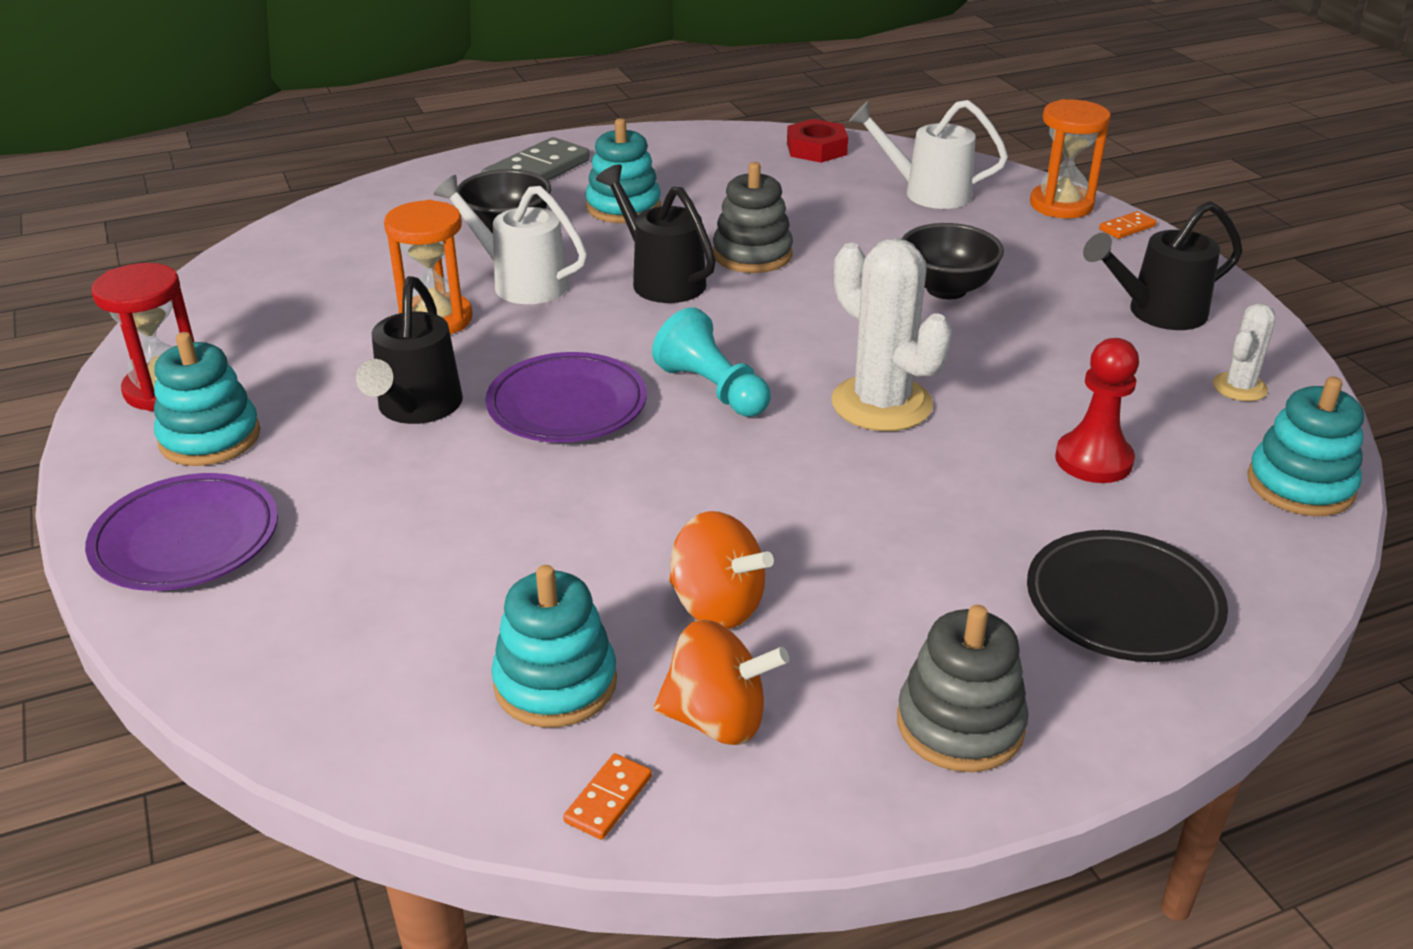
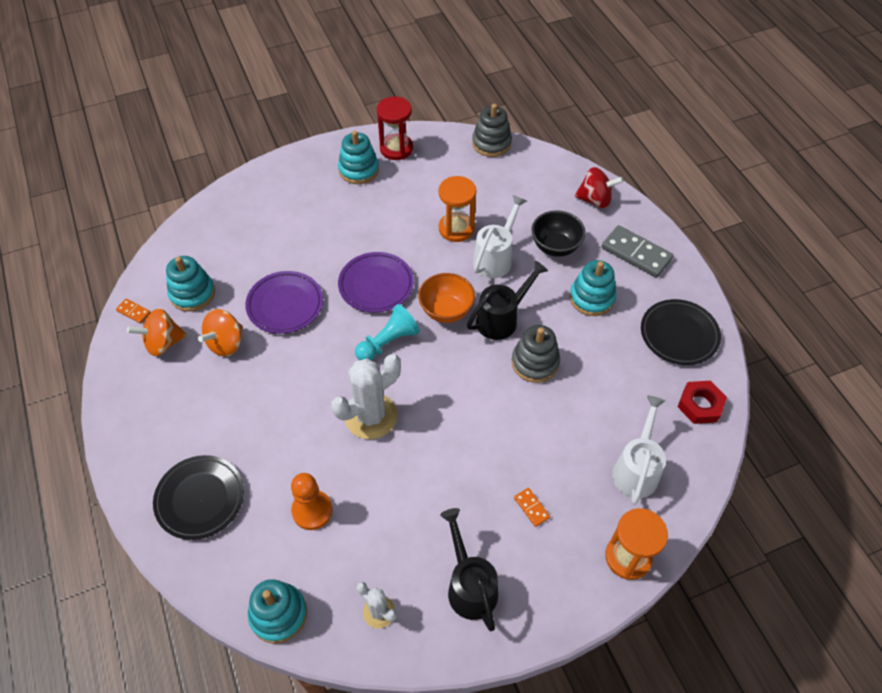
camera: 90 degrees right, 20 degrees up
purple plate [85,473,278,591] -> purple plate moved to [245,271,323,334]
black watering can [356,276,463,424] -> none
orange spinning top [654,620,789,745] -> orange spinning top turned 60 degrees clockwise [127,308,187,356]
grey stacking toy [897,605,1029,772] -> grey stacking toy moved to [472,104,512,157]
black bowl [902,223,1004,299] -> none
red pawn [1055,338,1139,483] -> orange pawn [291,473,333,530]
orange domino [1099,211,1157,239] -> orange domino moved to [514,488,550,527]
none -> orange bowl [418,273,475,323]
none -> red spinning top [574,167,624,208]
none -> black plate [641,299,721,365]

